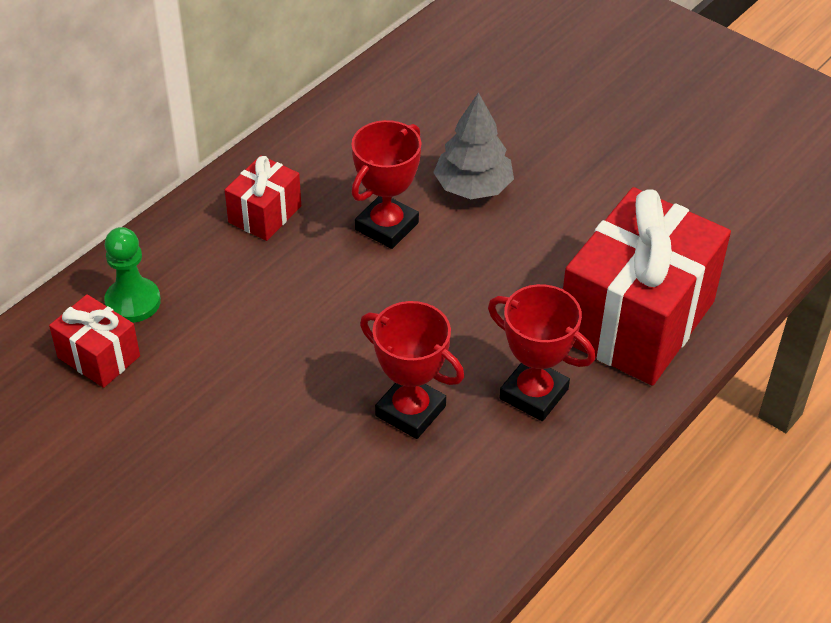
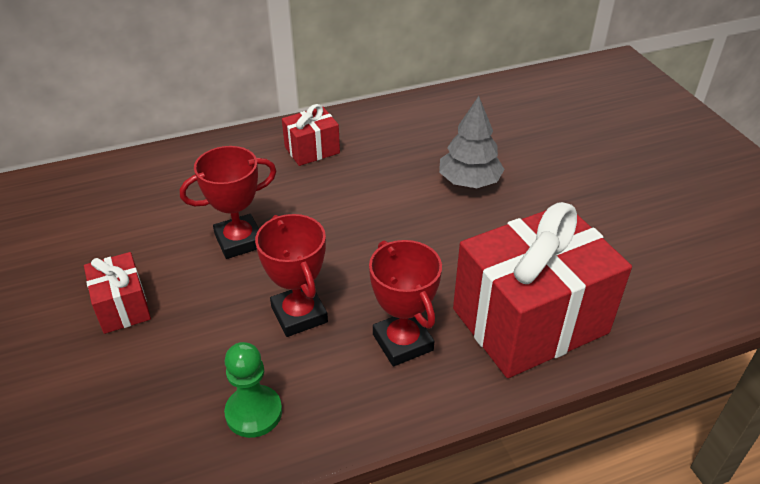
camera: 30 degrees right, 5 degrees down
red gift [49,294,140,388] -> red gift moved to [84,252,151,334]
green pawn [104,227,161,323] -> green pawn moved to [224,342,282,438]
red trophy [351,120,422,249] -> red trophy moved to [180,146,276,259]

